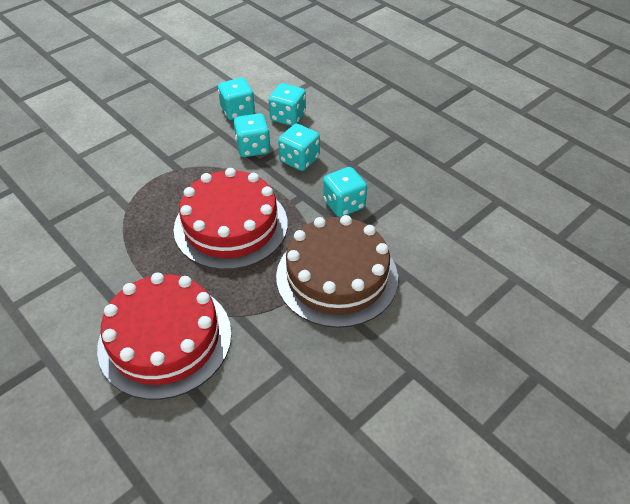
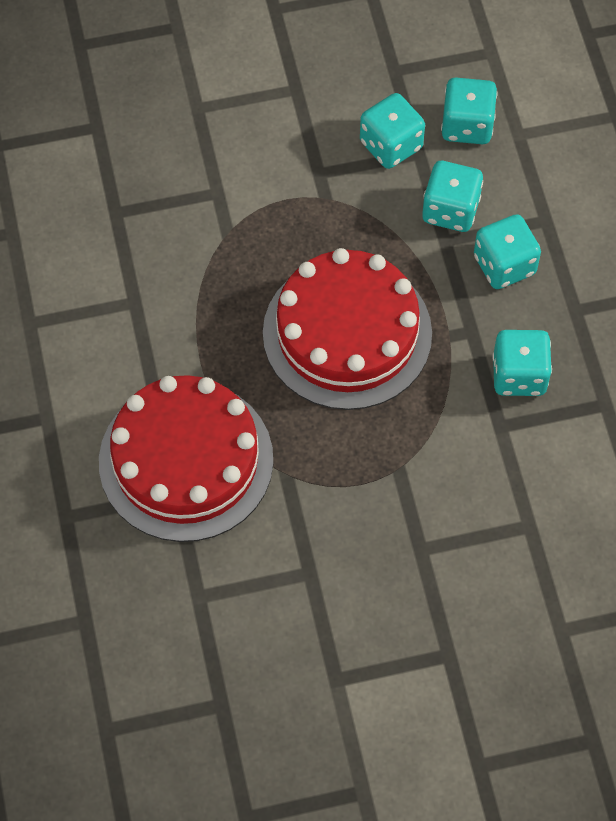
camera: 30 degrees right, 15 degrees up
turquoise dice [269,83,306,126] -> turquoise dice moved to [360,93,425,169]
brown cake [276,215,398,328] -> none

